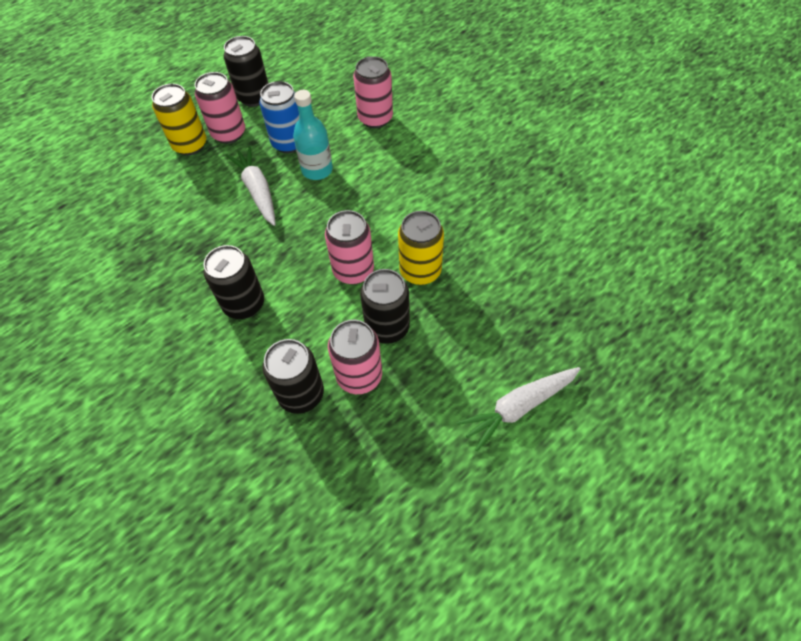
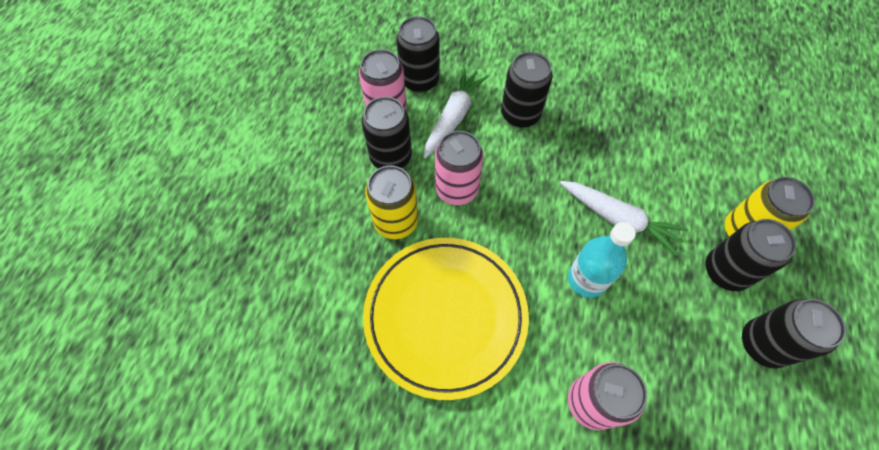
camera: 145 degrees right, 5 degrees up
pink can [195,72,245,144] -> black can [705,219,796,291]
blue can [259,81,299,153] -> none
white carrot [457,367,581,451] -> white carrot moved to [424,66,489,158]
none -> yellow plate [363,238,529,400]

